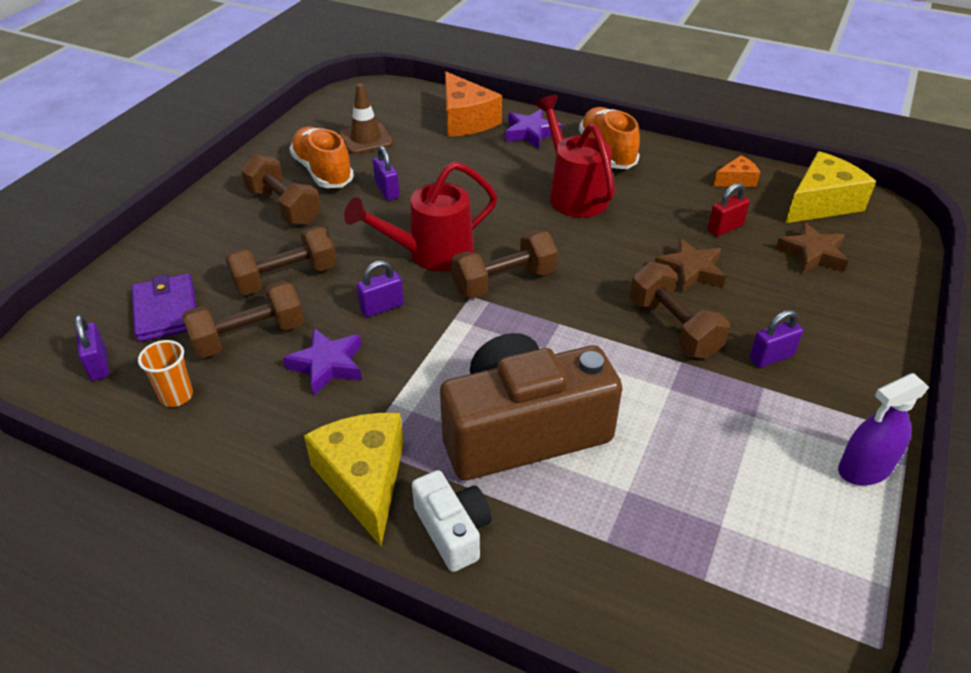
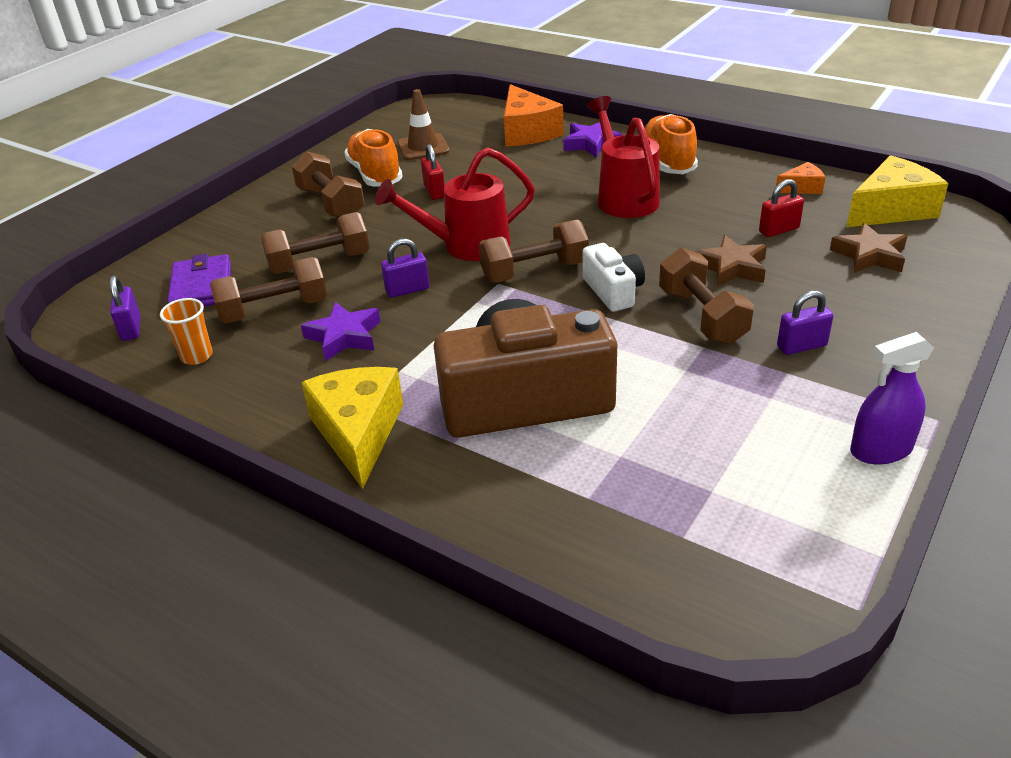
camera: 10 degrees right, 5 degrees down
purple padlock [373,146,400,200] -> red padlock [421,144,445,200]
white camera [412,470,492,572] -> white camera moved to [583,243,645,312]

